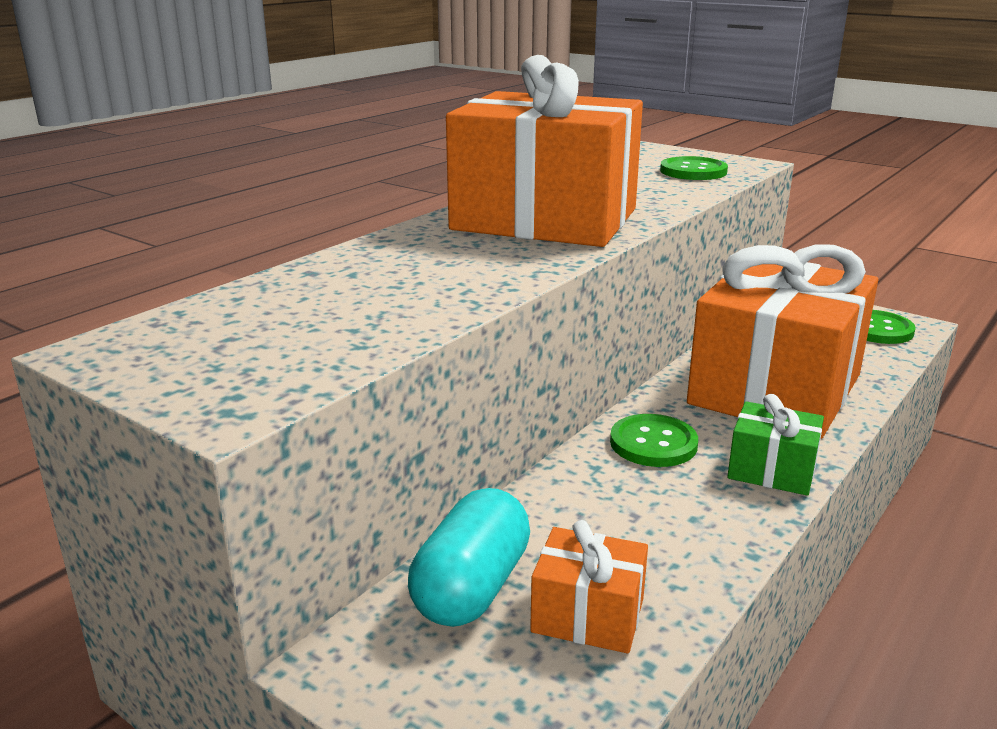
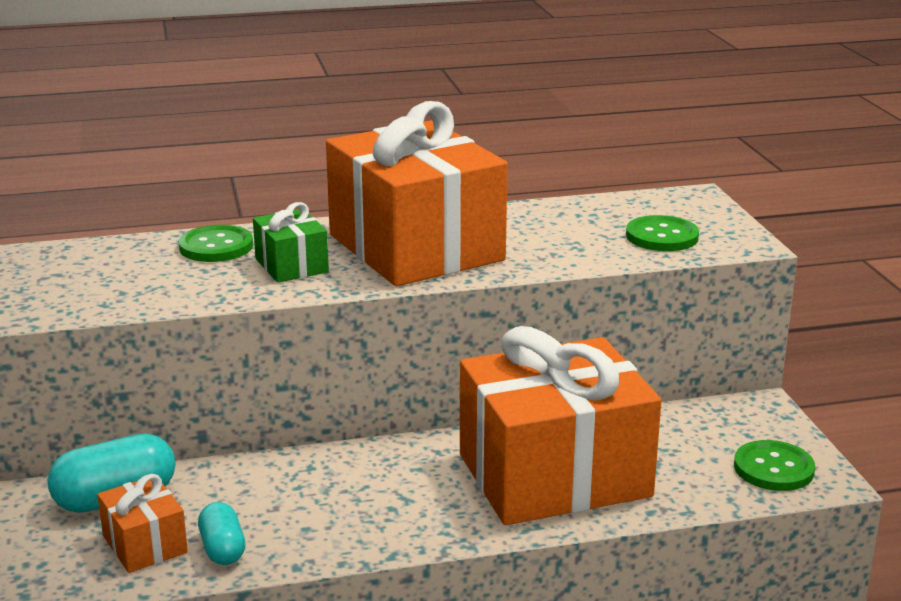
camera: 40 degrees right, 0 degrees up
green button [610,414,698,467] -> green button moved to [179,225,253,262]
green gift [727,394,824,496] -> green gift moved to [253,202,329,283]
none -> turquoise capsule [198,502,245,565]

